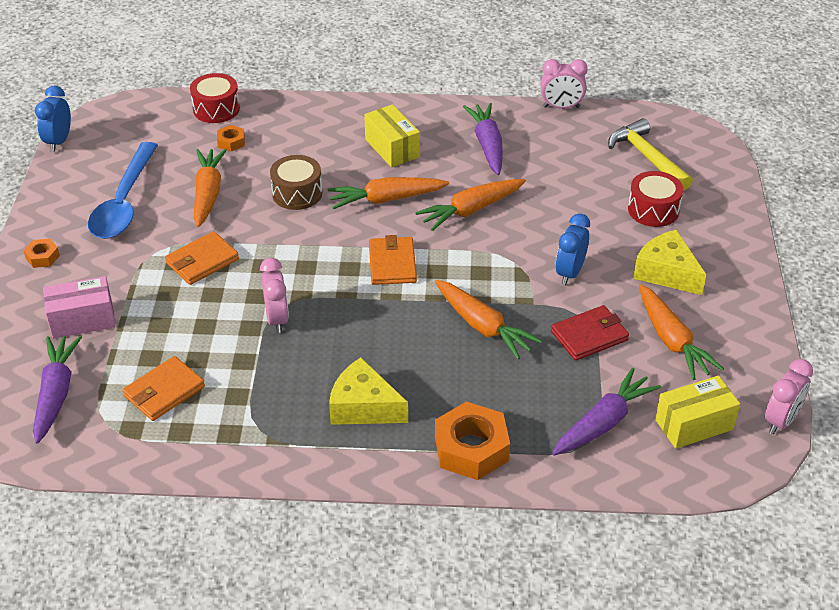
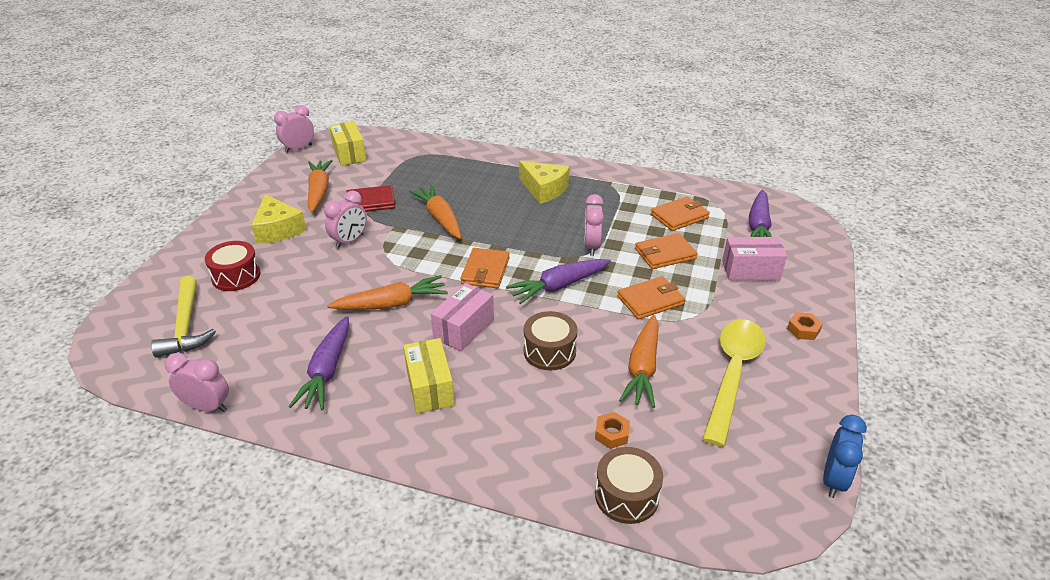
camera: 165 degrees left, 5 degrees down
blue spoon [88,142,158,239] -> yellow spoon [703,319,766,447]
red drum [190,73,240,123] -> brown drum [595,447,663,524]
orange carrot [327,177,449,209] -> pink box [431,283,494,351]
orange nut [435,402,510,480] -> none
purple carrot [552,368,661,456] -> purple carrot moved to [506,259,611,304]
blue clock [556,213,590,285] -> pink clock [324,191,367,249]
yellow box [655,376,740,449] -> yellow box turned 75 degrees clockwise [329,121,366,166]
none -> orange wallet [635,233,698,269]

